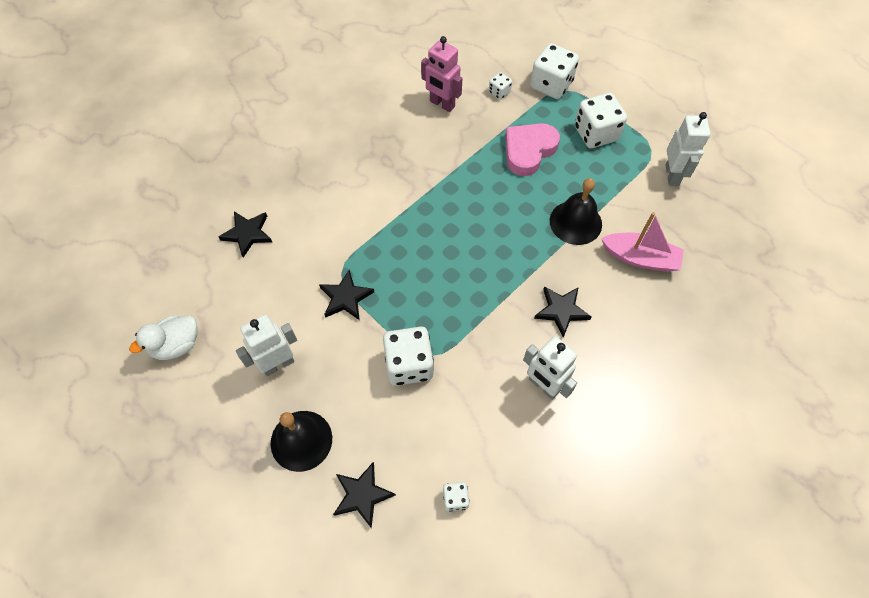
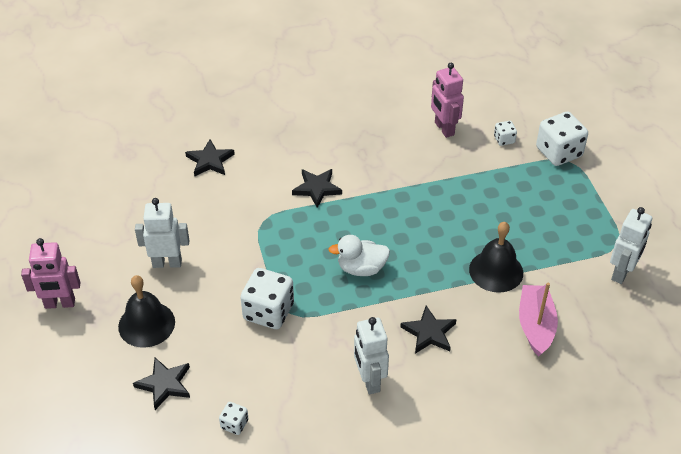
camera: 30 degrees right, 15 degrees down
white duck [129,315,198,360] -> white duck moved to [328,235,390,276]
black star [319,270,374,320] -> black star moved to [292,169,342,208]
pink heart [505,123,560,176] -> none
white dice [575,93,627,148] -> none
pink boat [601,212,684,272] -> pink boat turned 135 degrees counterclockwise [519,283,558,356]
none -> pink robot [21,238,81,309]

